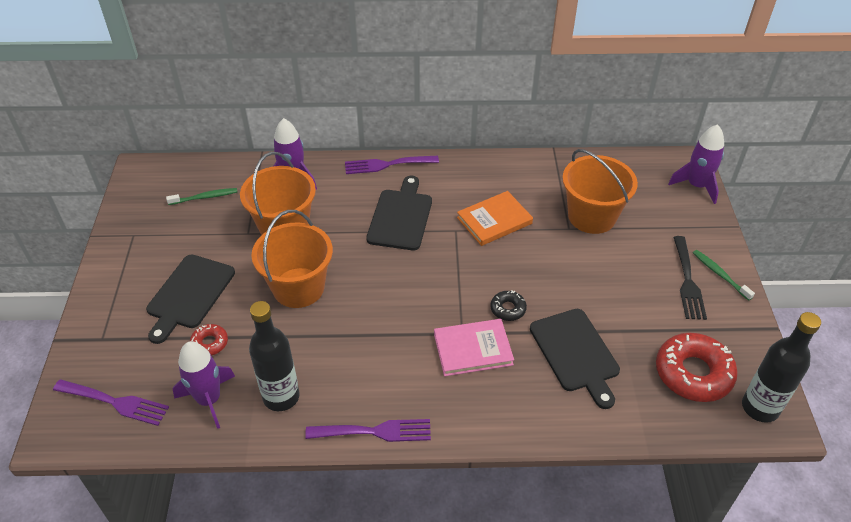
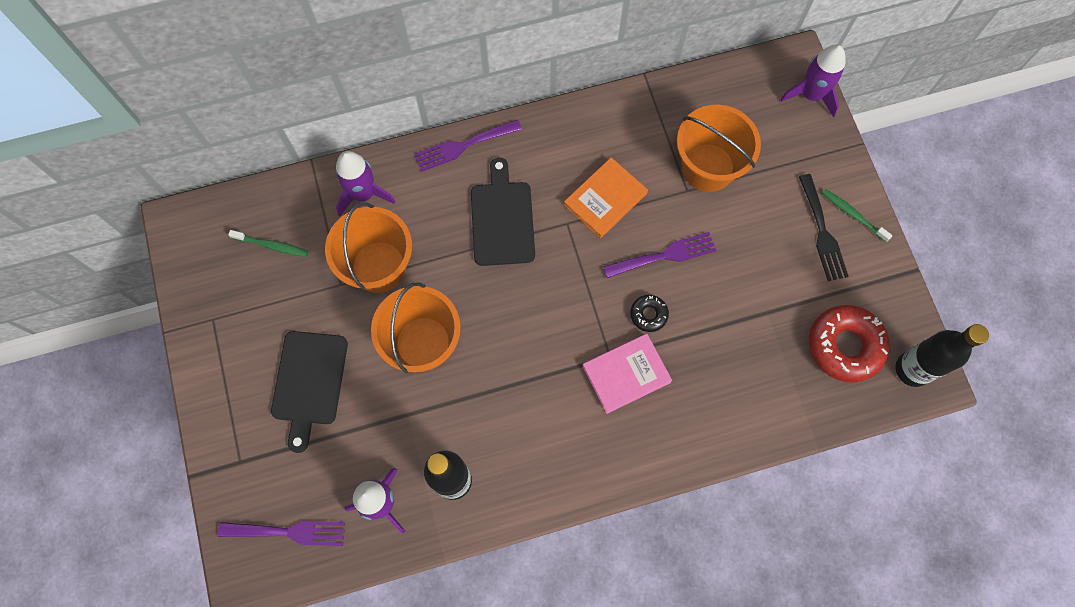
camera: 15 degrees left, 25 degrees up
green toothbrush [166,188,237,205] -> green toothbrush turned 45 degrees clockwise [228,230,308,257]
red donut [190,324,228,355] -> none
purple fork [305,419,431,442] -> purple fork moved to [603,232,716,278]
black cutting board [530,309,620,409] -> none

